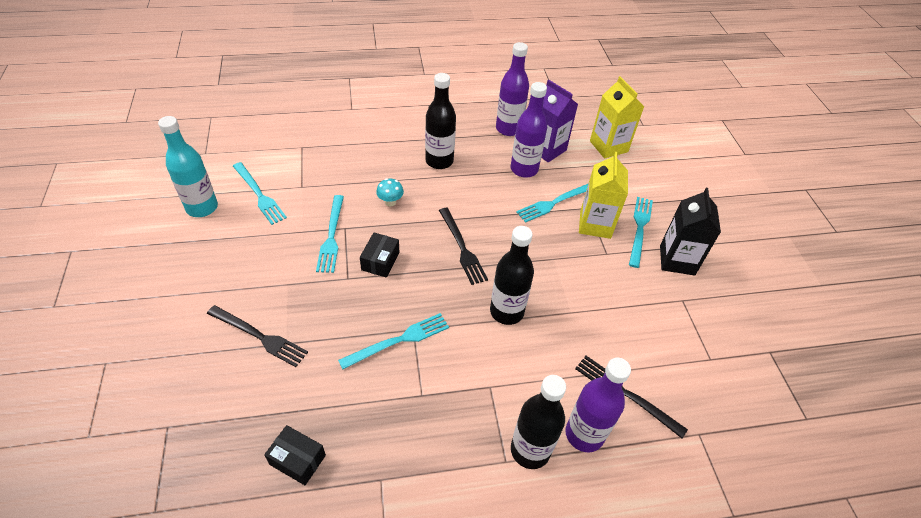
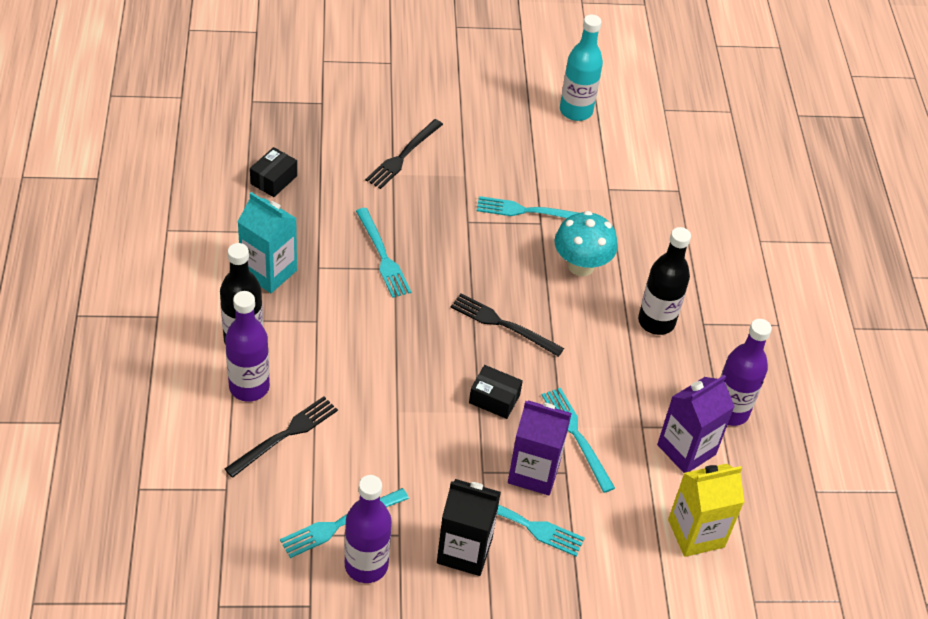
camera: 95 degrees right, 0 degrees up
turquoise fork [233,162,287,225] -> turquoise fork moved to [280,488,409,558]
black box [360,233,399,278] -> black box moved to [469,365,523,419]
turquoise mushroom [376,178,404,206] -> turquoise mushroom [554,211,617,276], size x1.90
black fork [439,208,488,285] -> black fork turned 45 degrees clockwise [451,293,564,357]
black bottle [490,226,534,325] -> none
purple bottle [511,82,547,178] -> purple bottle moved to [345,475,392,583]
yellow carton [579,152,628,239] -> purple carton [508,400,572,496]
none -> turquoise carton [237,192,297,293]

